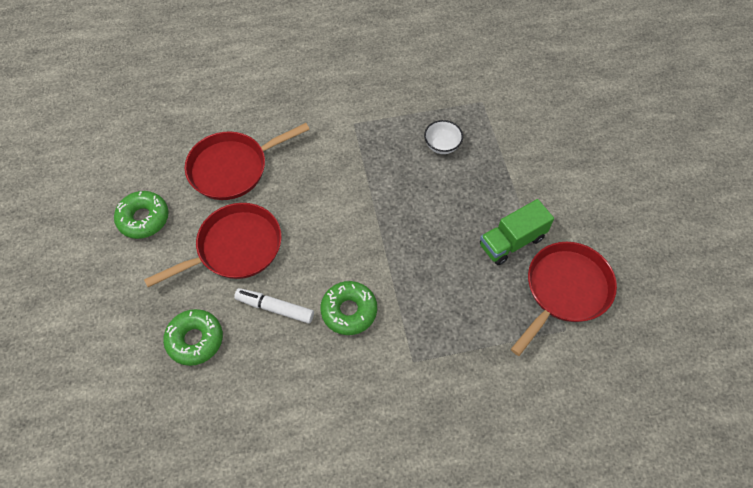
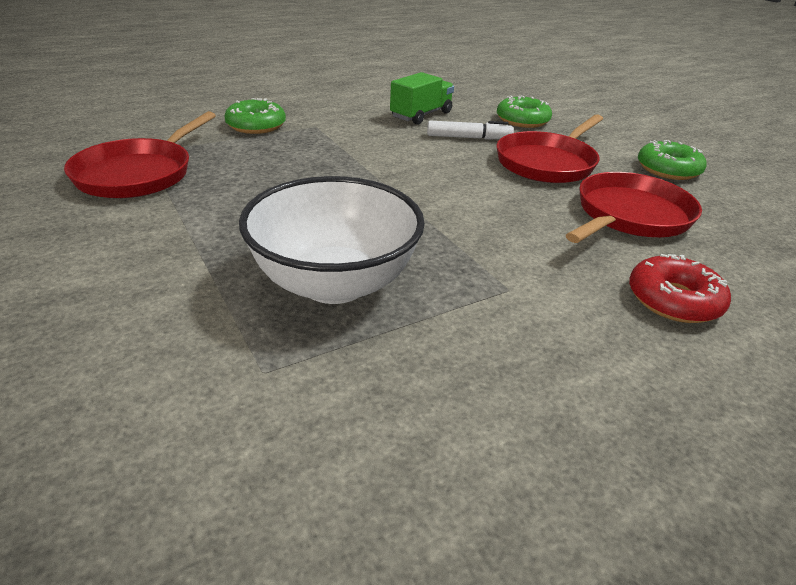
camera: 160 degrees right, 25 degrees down
green donut [320,281,377,335] -> green donut moved to [224,98,286,134]
white bowl [424,120,463,154] -> white bowl [239,176,425,304], size x2.34
green truck [480,199,554,265] -> green truck moved to [390,72,454,125]
none -> red donut [629,254,731,323]

